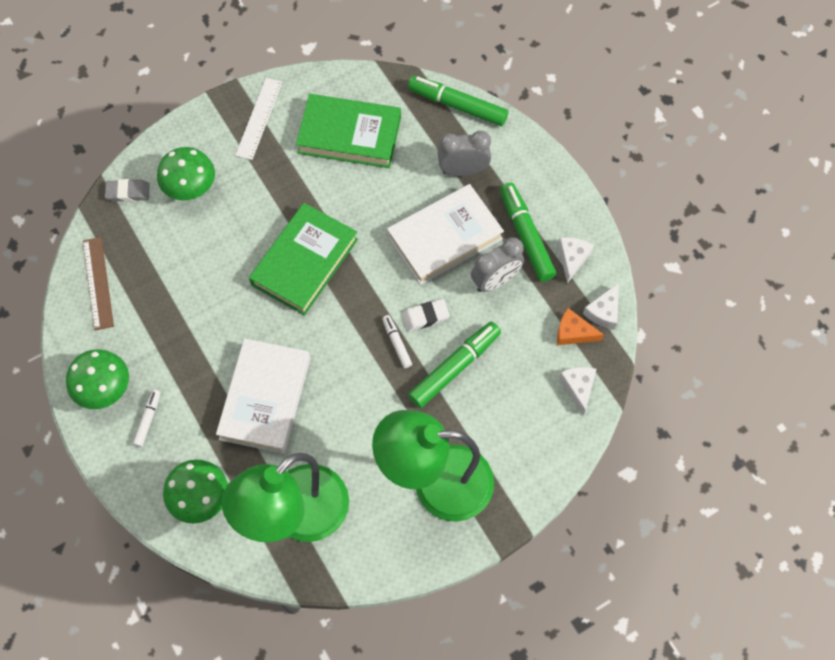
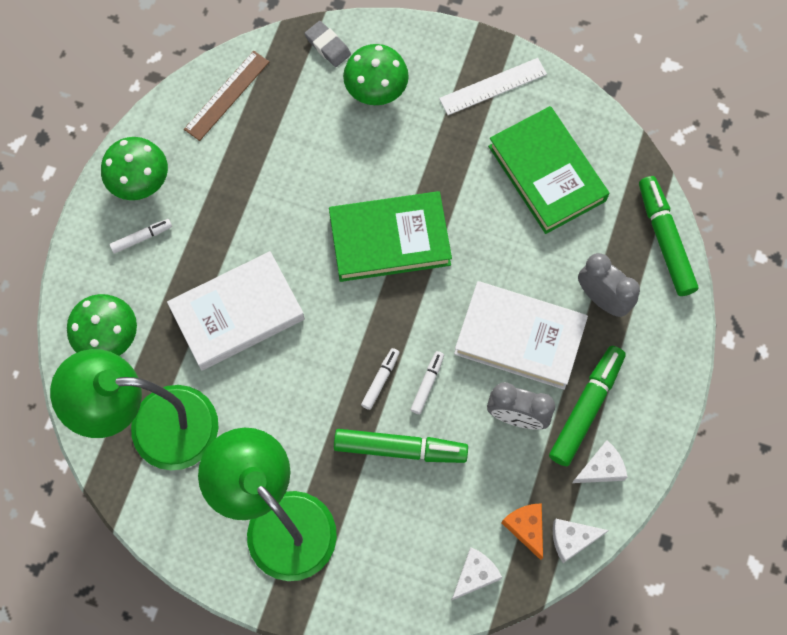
camera: 50 degrees right, 5 degrees up
white eraser [402,299,450,331] -> white marker [410,351,444,414]

